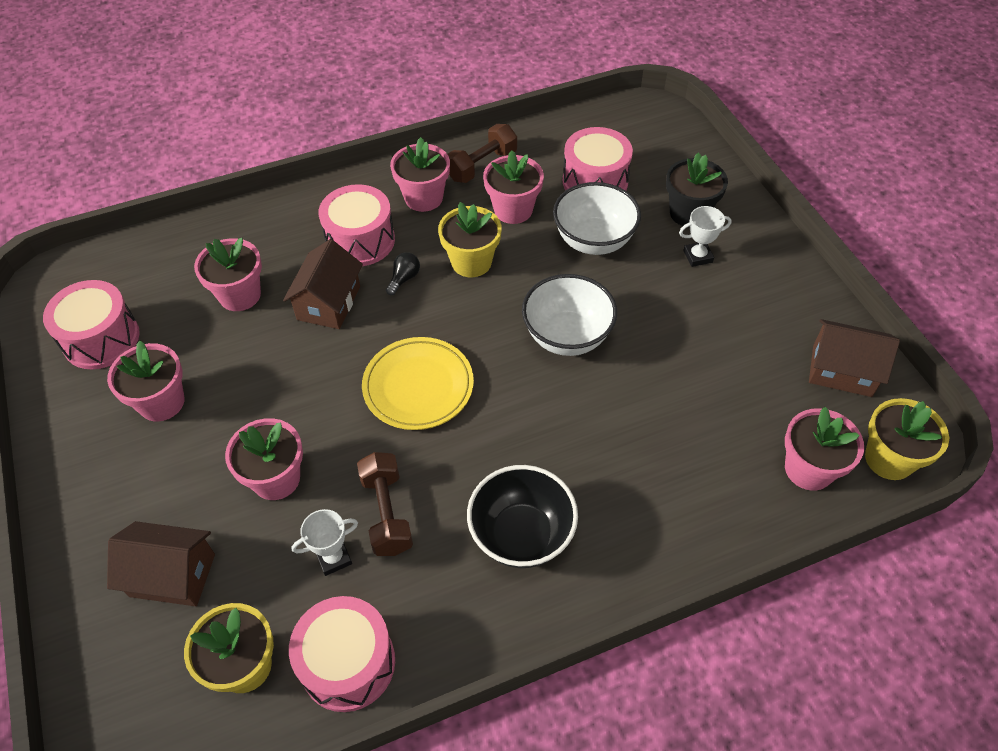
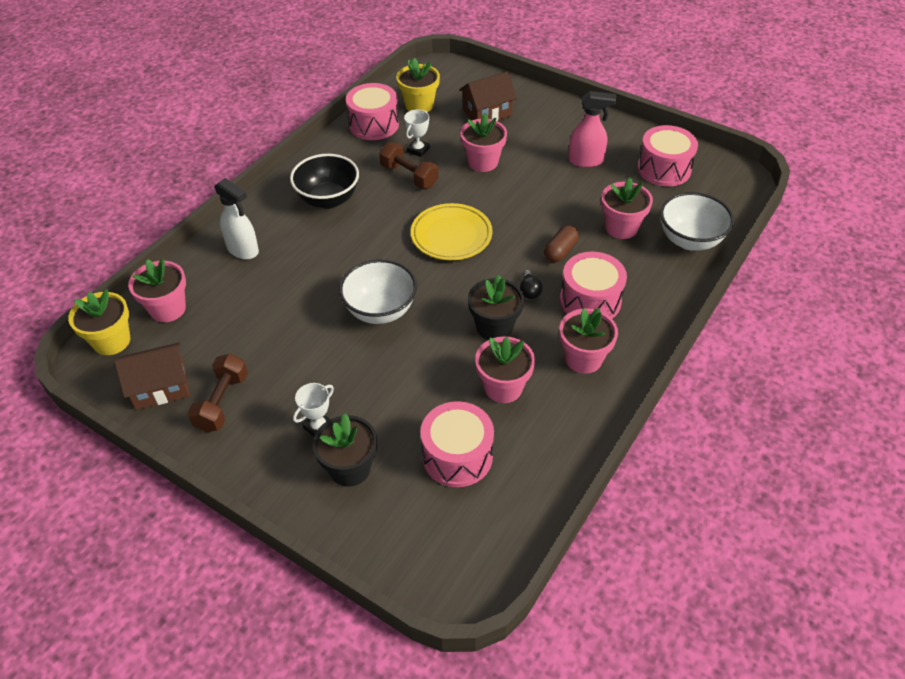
camera: 145 degrees right, 5 degrees down
pink flower pot [107,341,184,422] -> pink spray bottle [568,91,616,168]
brown house [283,239,363,329] -> brown capsule [544,225,579,263]
yellow flower pot [438,202,502,277] -> black flower pot [468,275,524,340]
brown dumbbell [447,124,517,183] -> brown dumbbell moved to [188,354,248,432]
white bowl [553,182,641,255] -> white bowl moved to [660,192,734,251]
none -> white spray bottle [214,178,259,259]

